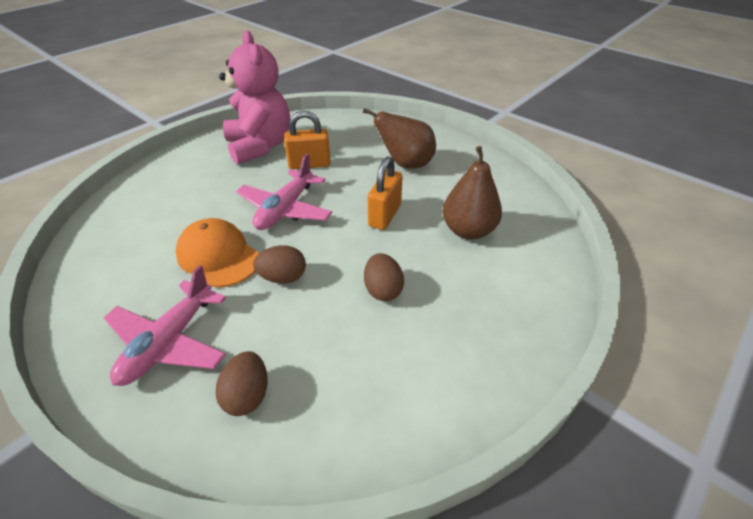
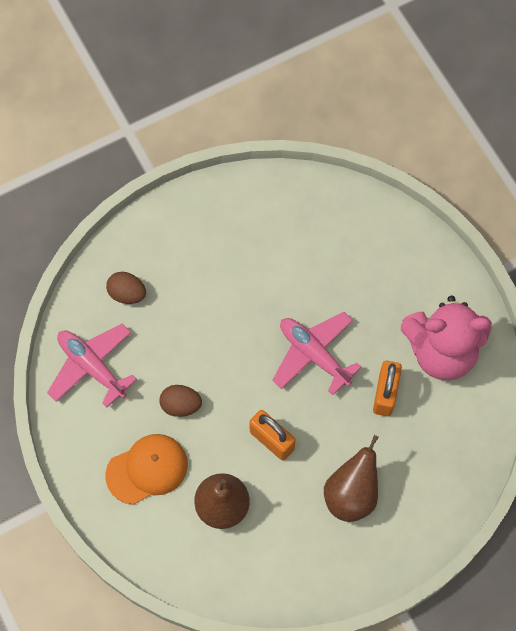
camera: 110 degrees right, 25 degrees up
pink plane [104,265,227,386] -> pink plane moved to [47,323,137,408]
orange cap [175,218,259,287] -> orange cap moved to [105,434,188,505]
brown egg [253,245,306,284] -> none

